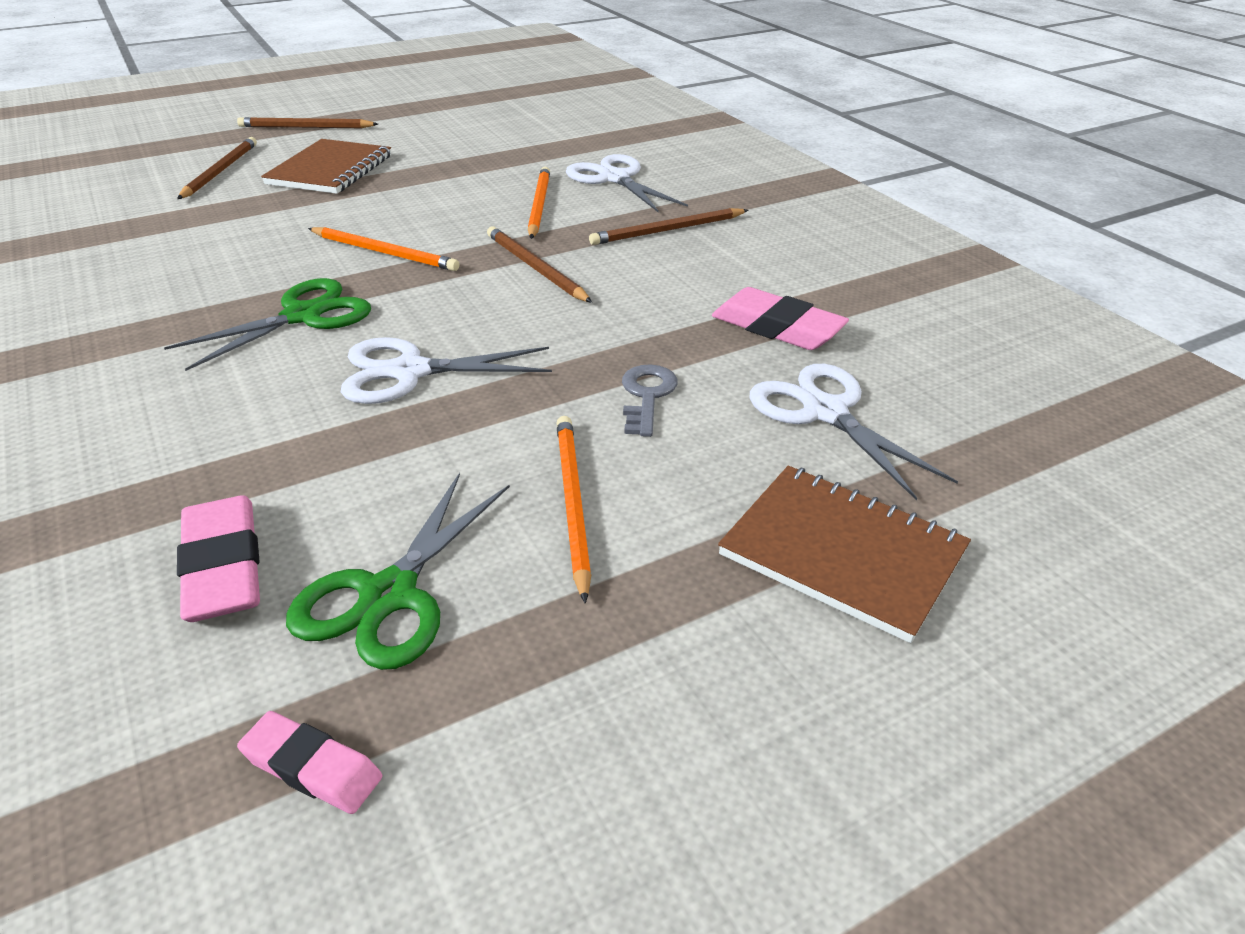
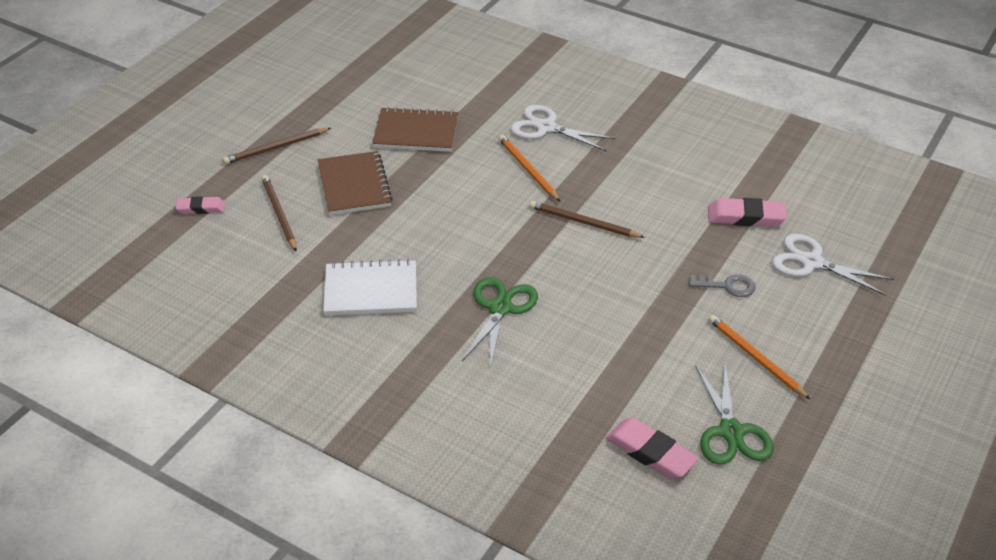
camera: 30 degrees left, 5 degrees up
pink eraser [237,711,382,814] -> pink eraser moved to [175,196,225,214]
orange pencil [308,227,459,271] -> none
white scissors [341,337,552,404] -> none
brown pencil [589,208,748,245] -> none
grey key [622,364,678,437] -> grey key turned 120 degrees clockwise [689,274,756,297]
brown notebook [718,466,971,643] -> brown notebook moved to [372,107,458,152]
none -> white notebook [323,259,417,315]

